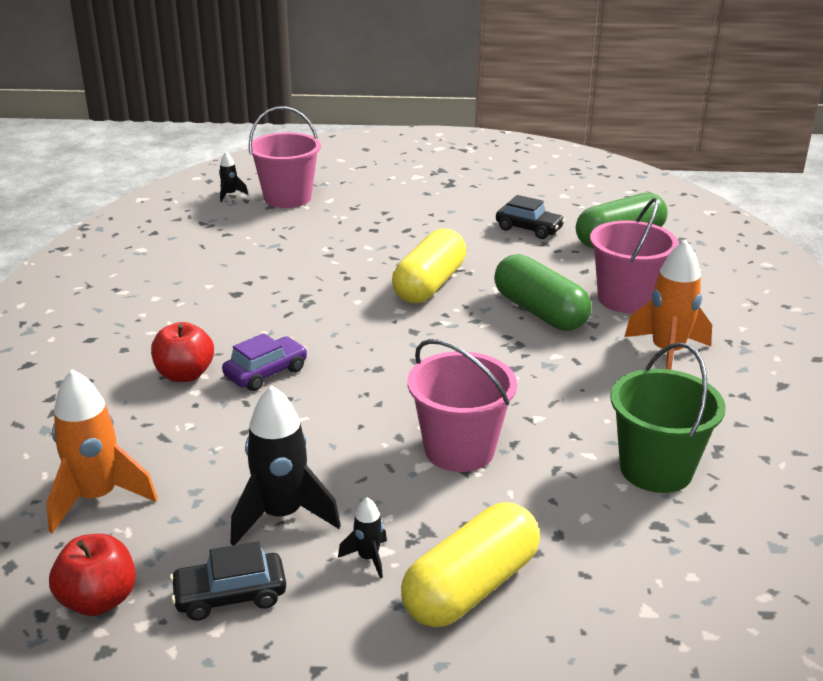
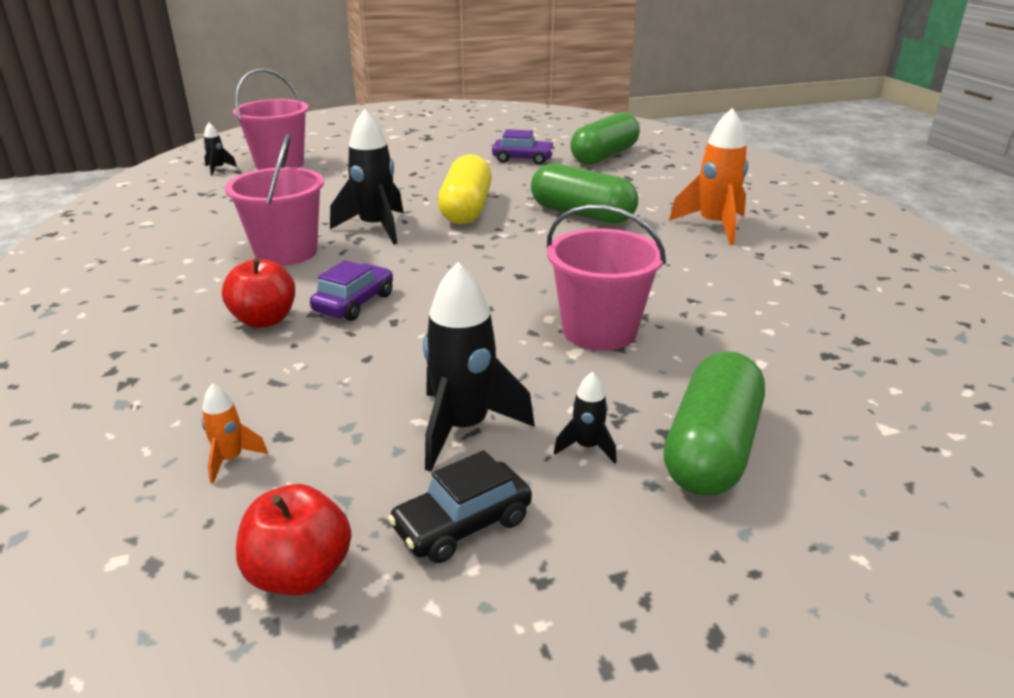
camera: 20 degrees left, 0 degrees up
orange rocket [46,369,158,533] -> orange rocket [201,383,268,484], size x0.48
yellow capsule [401,503,540,627] -> green capsule [664,351,765,496]
black car [496,195,565,239] -> purple car [492,129,555,165]
pink bucket [590,198,679,313] -> pink bucket moved to [225,133,324,266]
green bucket [610,342,726,493] -> none
none -> black rocket [330,109,404,245]

